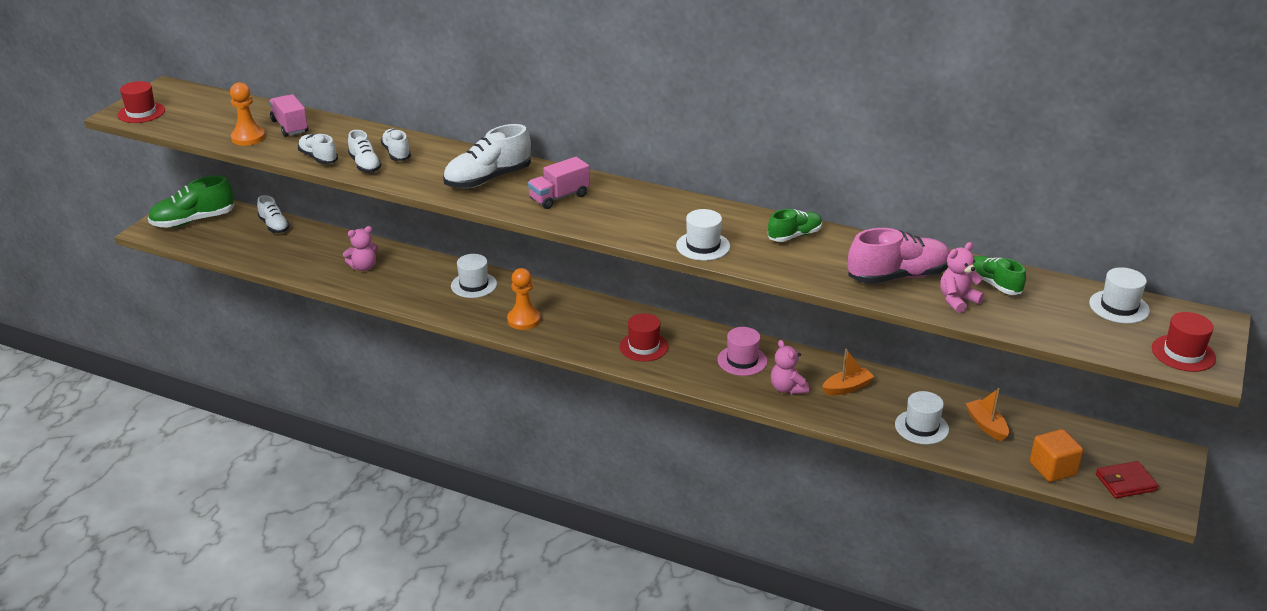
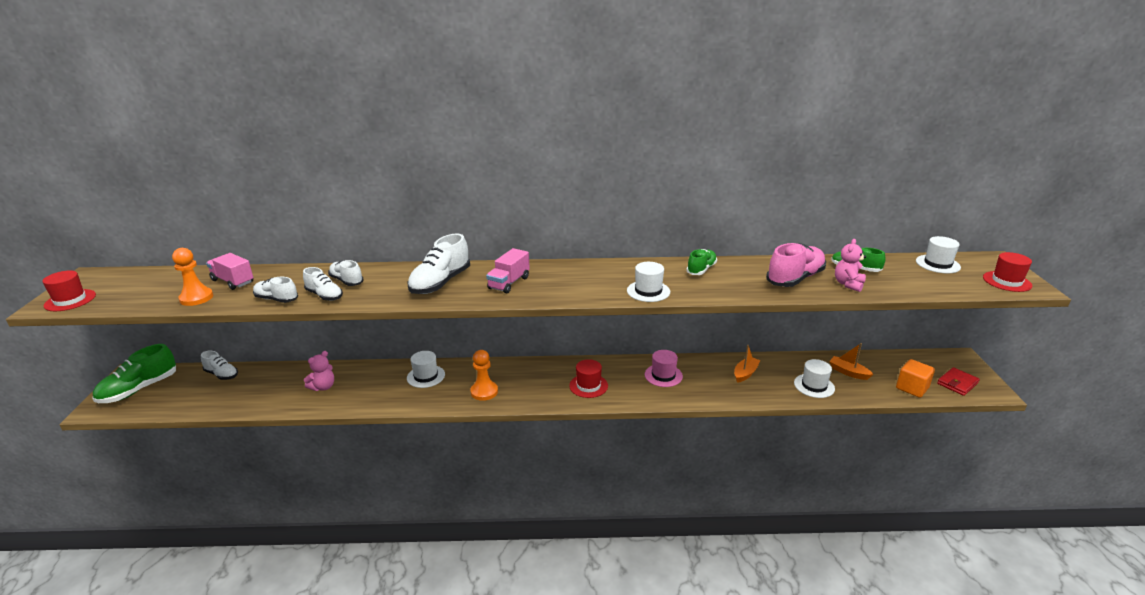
camera: 25 degrees left, 5 degrees down
pink teddy bear [771,340,809,395] -> none

